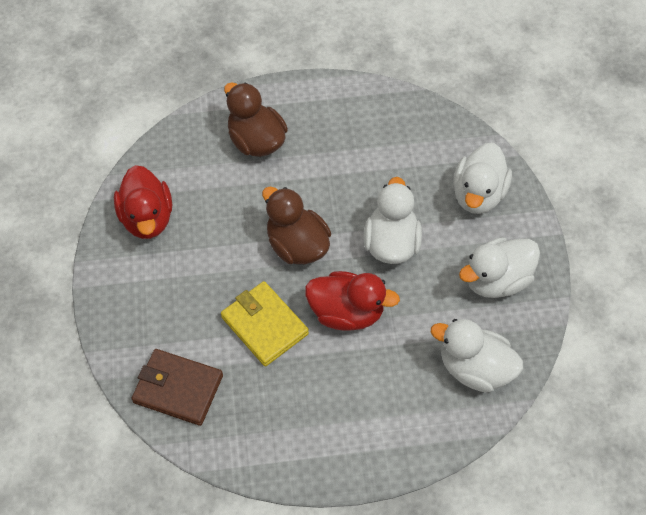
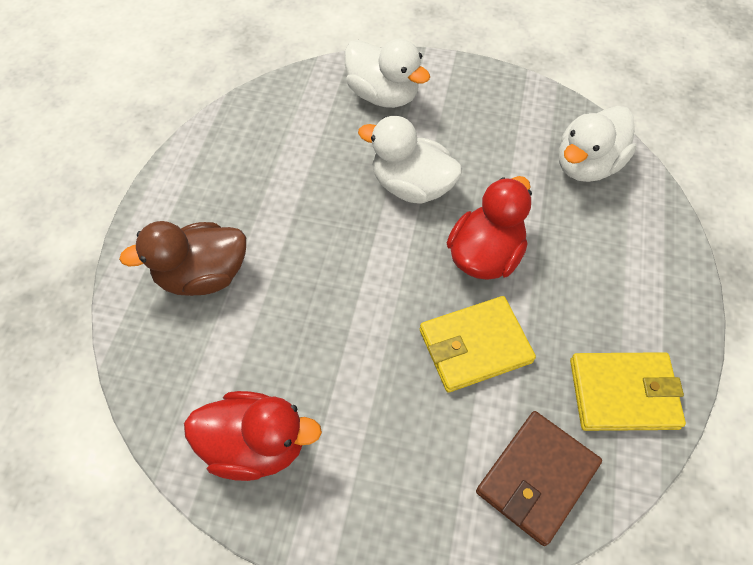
camera: 70 degrees left, 0 degrees up
brown duck [262,187,331,264] -> none
white duck [459,237,540,298] -> none
none -> yellow wallet [570,352,686,431]

